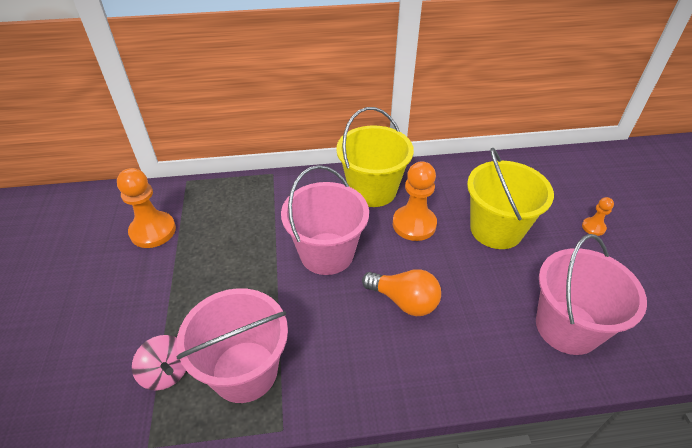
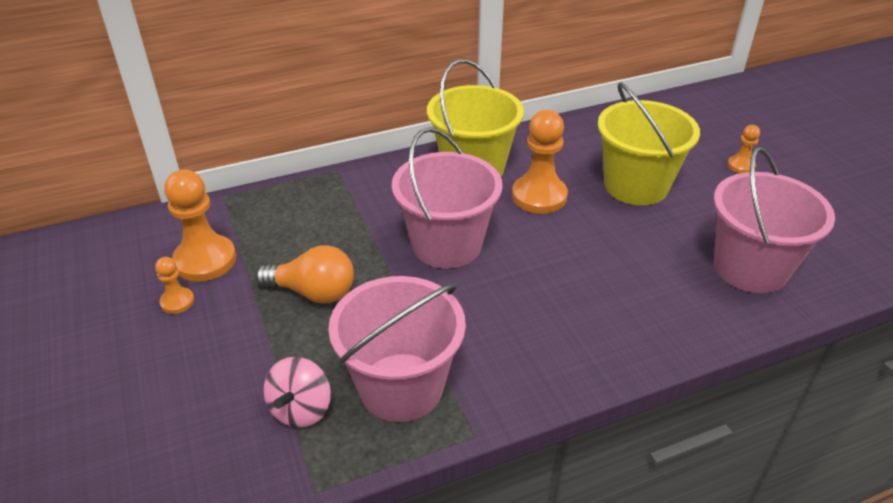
camera: 15 degrees left, 5 degrees down
pink spinning top [132,335,186,391] -> pink spinning top turned 75 degrees clockwise [264,357,331,428]
orange light bulb [362,269,441,316] -> orange light bulb moved to [255,245,354,304]
none -> orange pawn [155,257,194,314]

